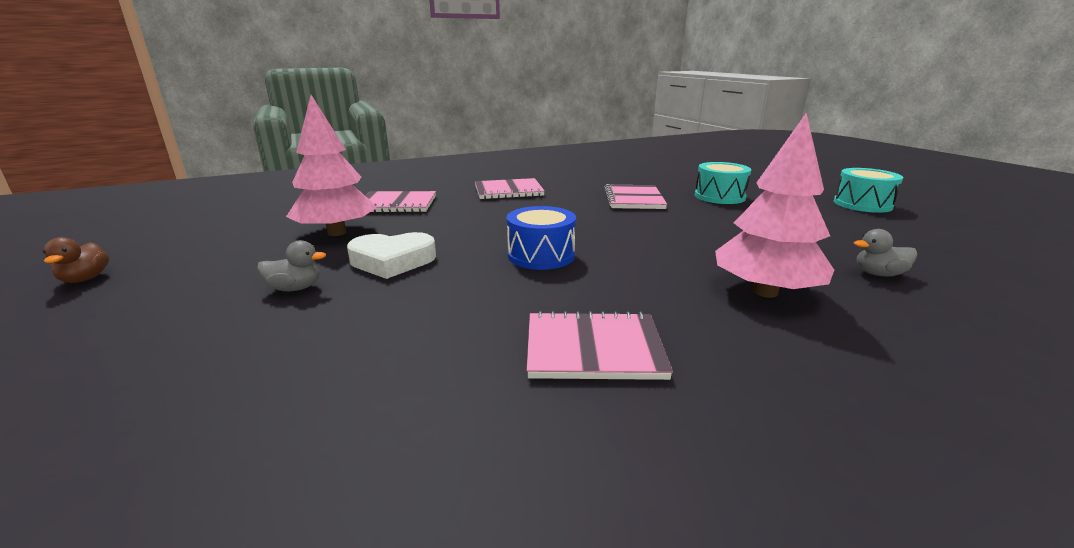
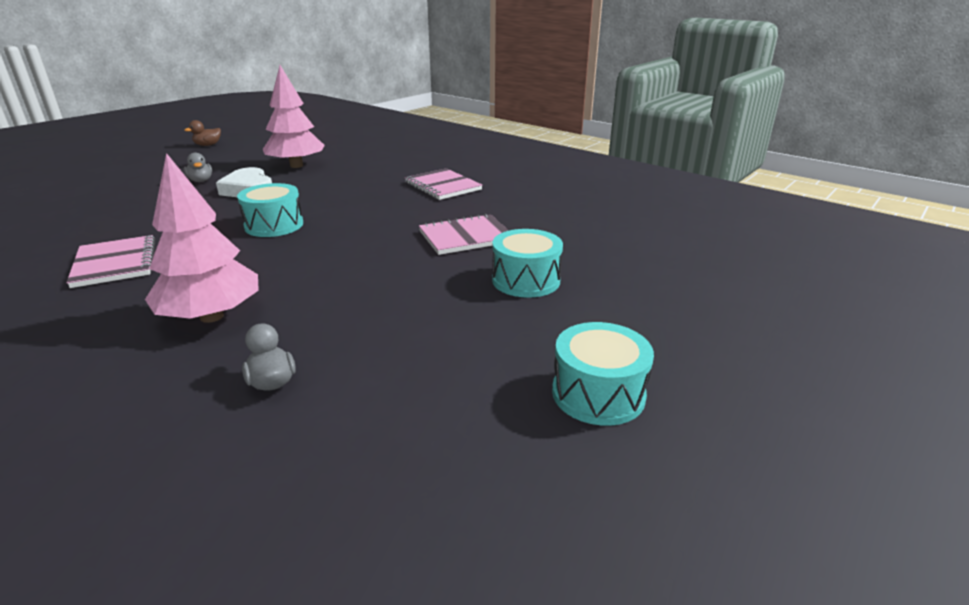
camera: 65 degrees right, 5 degrees up
pink notebook [365,191,436,213] -> none
blue drum [507,206,576,270] -> turquoise drum [237,183,303,237]

